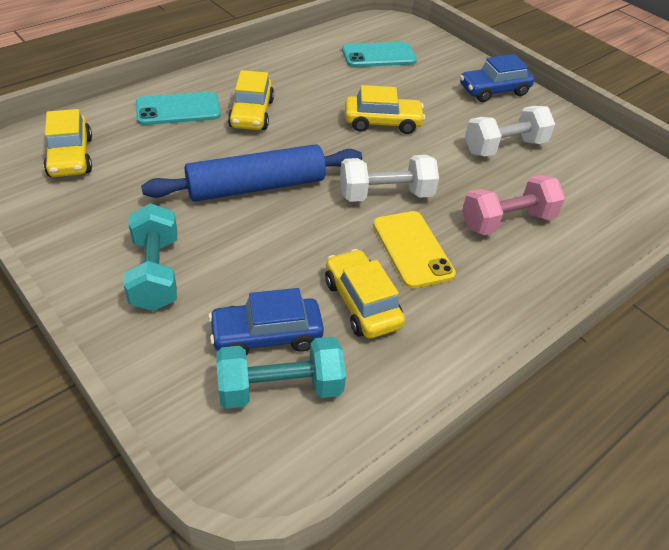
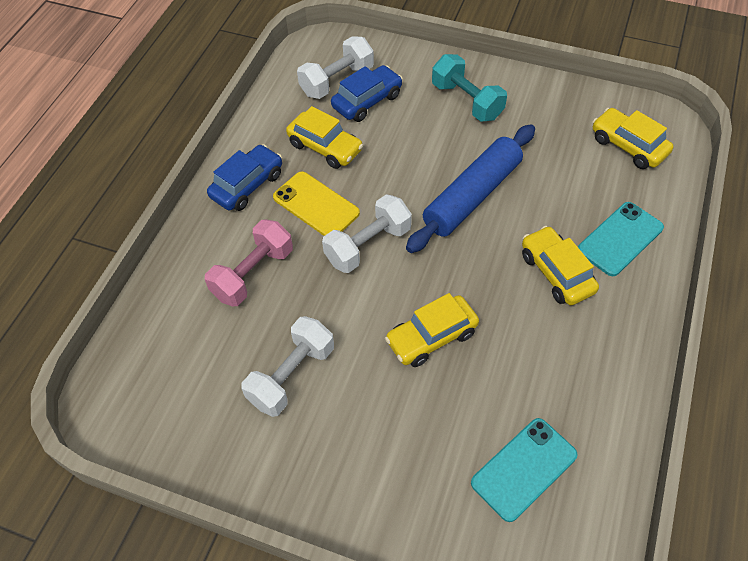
camera: 155 degrees right, 10 degrees up
turquoise dumbbell [216,337,346,409] -> white dumbbell [297,36,374,99]
blue car [460,54,534,102] -> blue car moved to [207,144,282,211]

